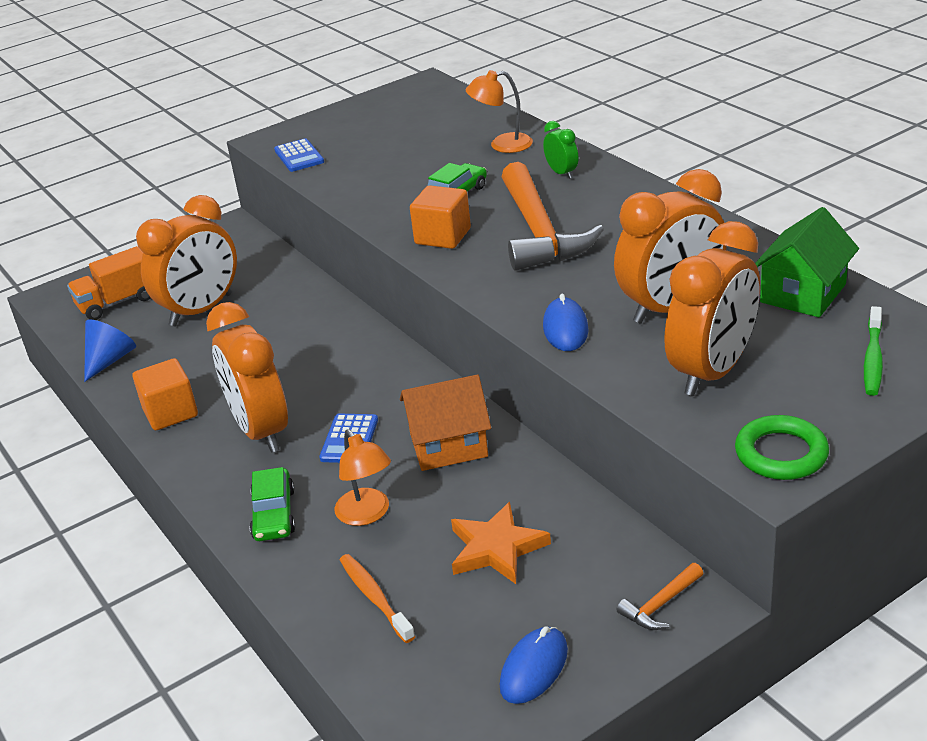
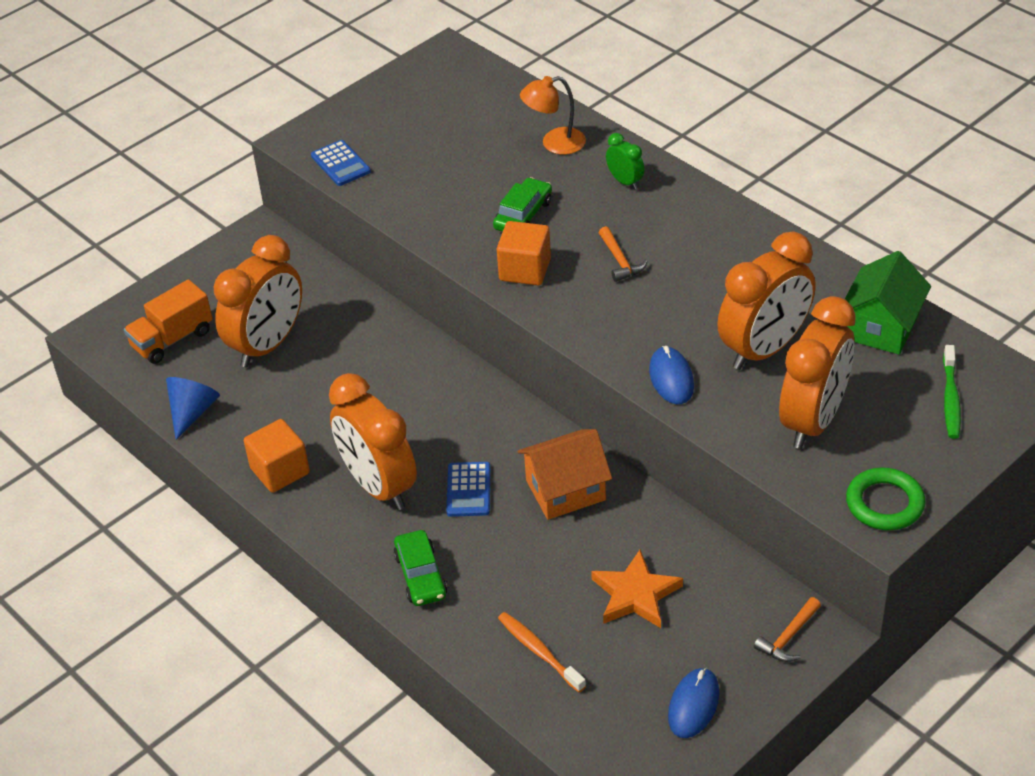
camera: 10 degrees left, 10 degrees up
orange lamp [334,429,391,526] -> none
orange hammer [502,162,604,271] -> orange hammer [599,226,648,282], size x0.42

